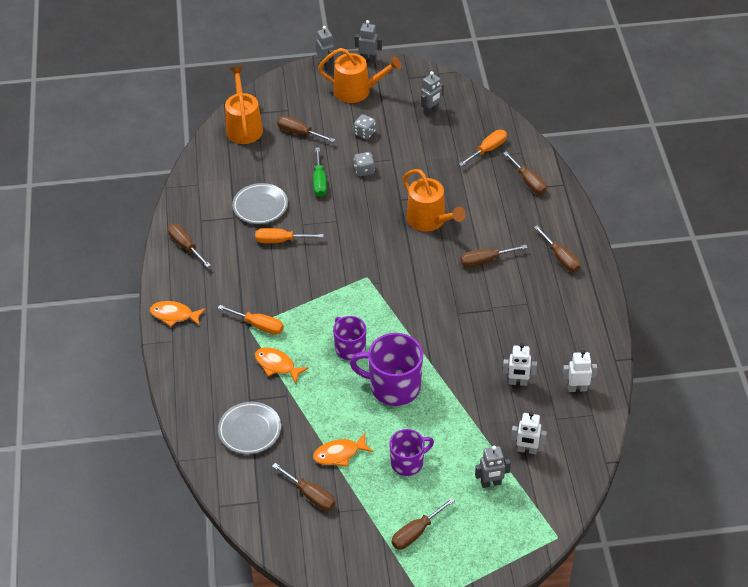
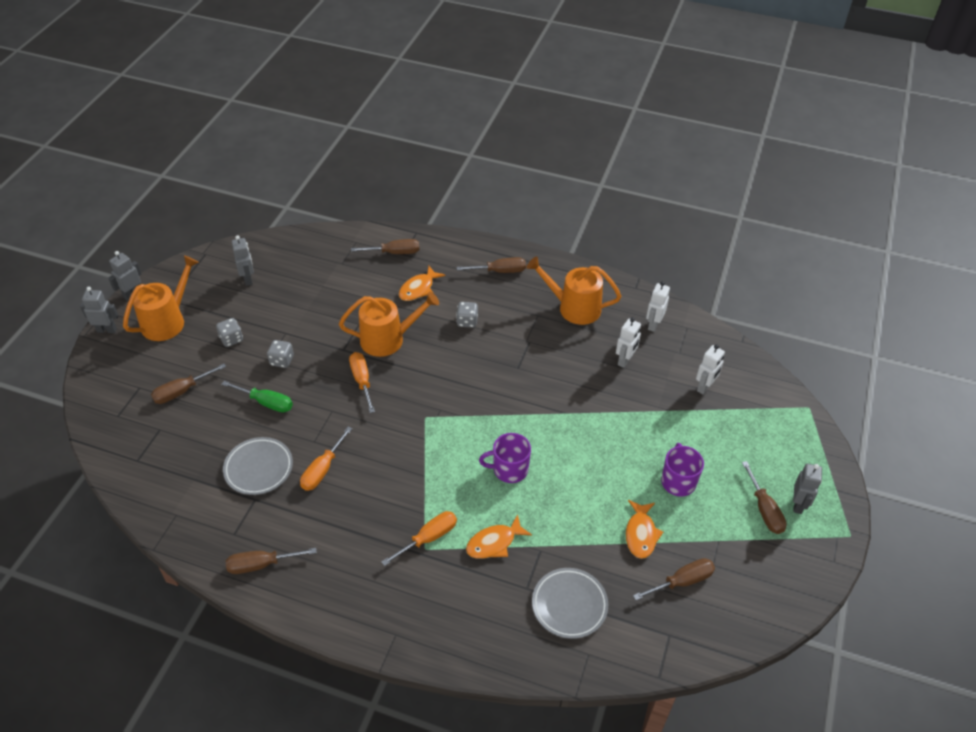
camera: 65 degrees left, 0 degrees up
orange fish [150,301,206,327] -> orange fish moved to [399,266,445,301]
orange watering can [225,66,263,144] -> orange watering can moved to [526,256,621,325]
purple mug [350,333,423,406] -> none
orange screwdriver [459,130,507,166] -> orange screwdriver moved to [349,352,375,413]
brown screwdriver [460,245,528,267] -> grey dice [456,302,478,328]
grey robot [475,446,511,488] -> grey robot moved to [793,464,822,514]

